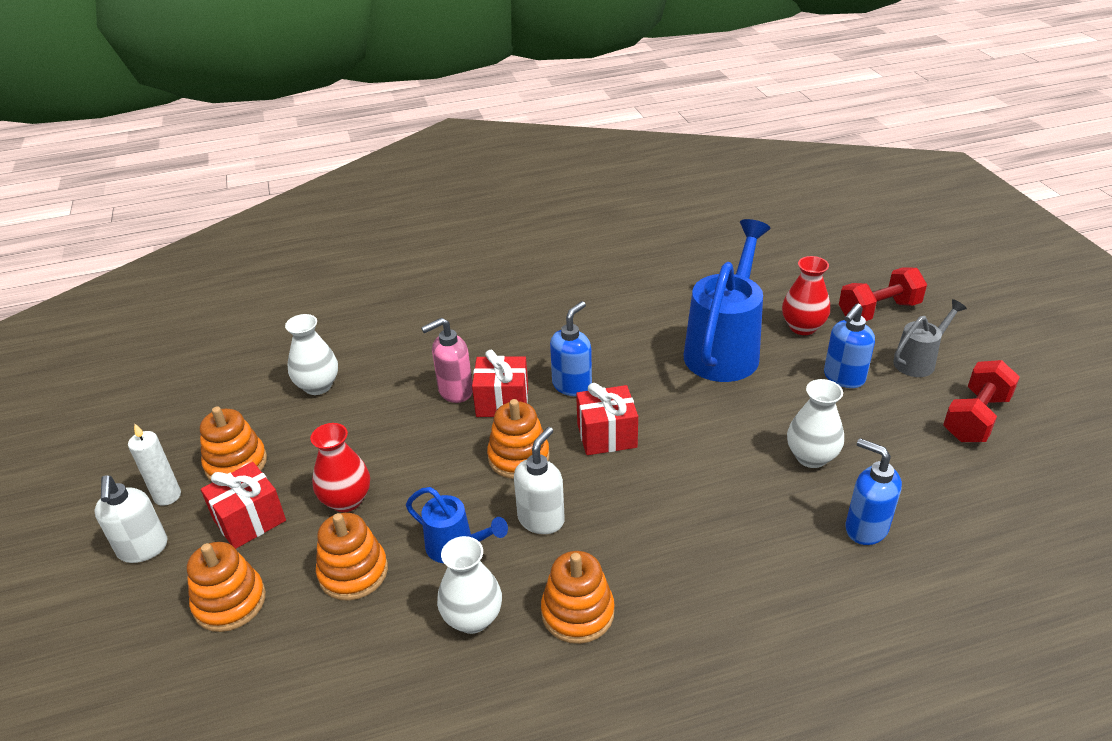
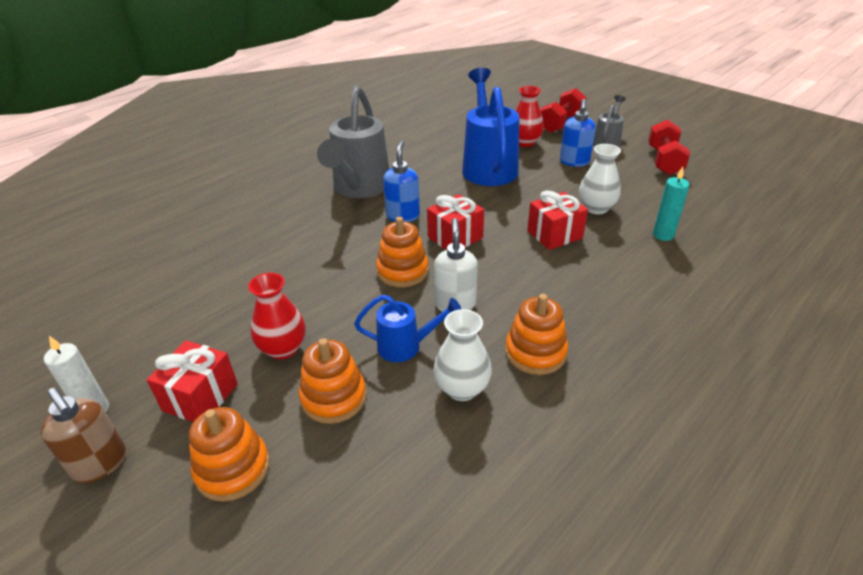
camera: 30 degrees left, 0 degrees up
white soap dispenser [94,475,167,563] -> brown soap dispenser [41,388,126,483]
orange stacking toy [200,407,267,481] -> none
white vase [285,314,338,395] -> none
pink soap dispenser [421,318,473,403] -> none
red gift [472,350,528,417] -> red gift moved to [527,191,588,250]
blue soap dispenser [845,438,902,545] -> turquoise candle [653,167,690,241]
none -> grey watering can [317,86,389,198]

